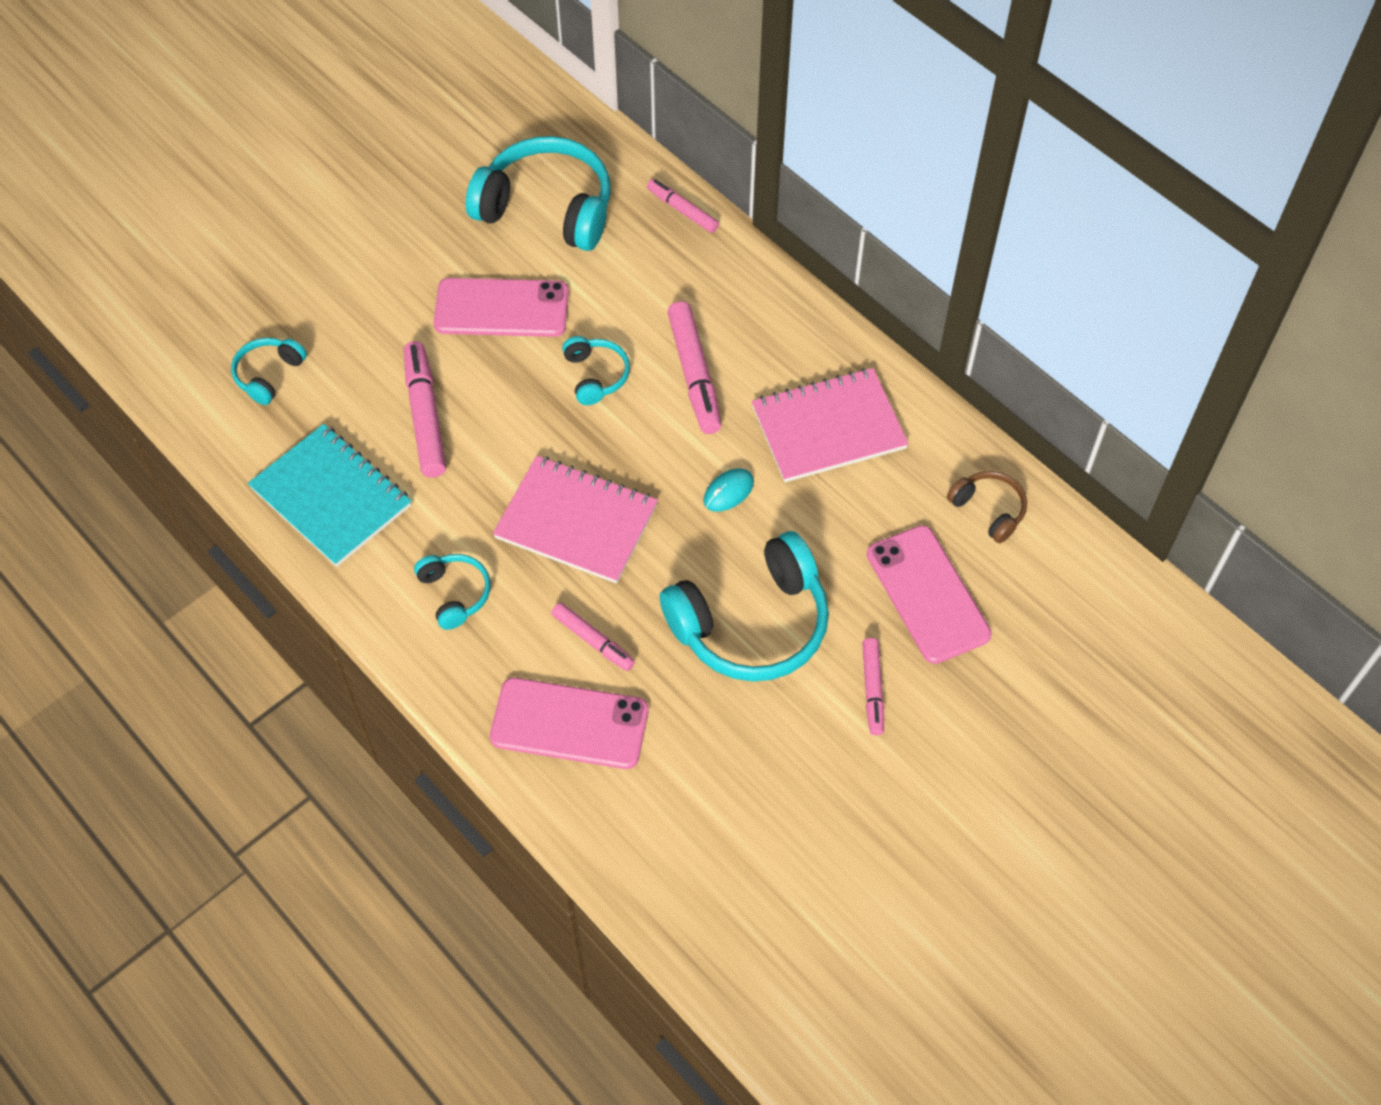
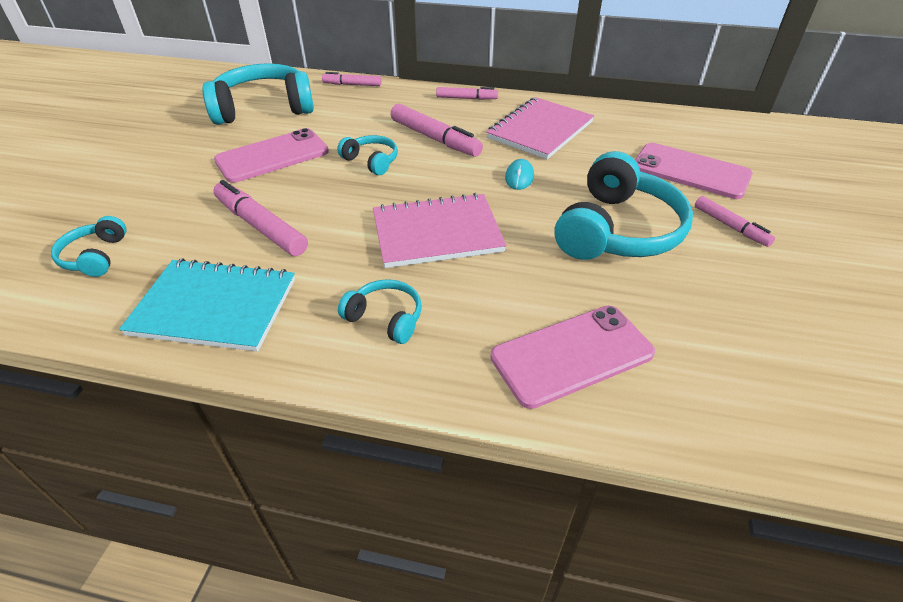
camera: 35 degrees left, 15 degrees down
pink marker [551,603,635,671] -> pink marker moved to [436,87,498,100]
brown headphones [947,471,1027,543] -> none

